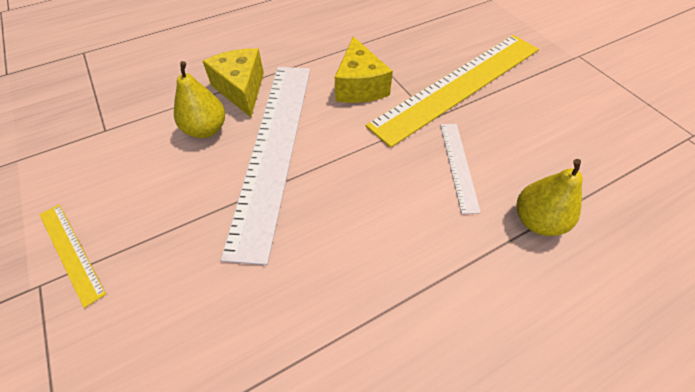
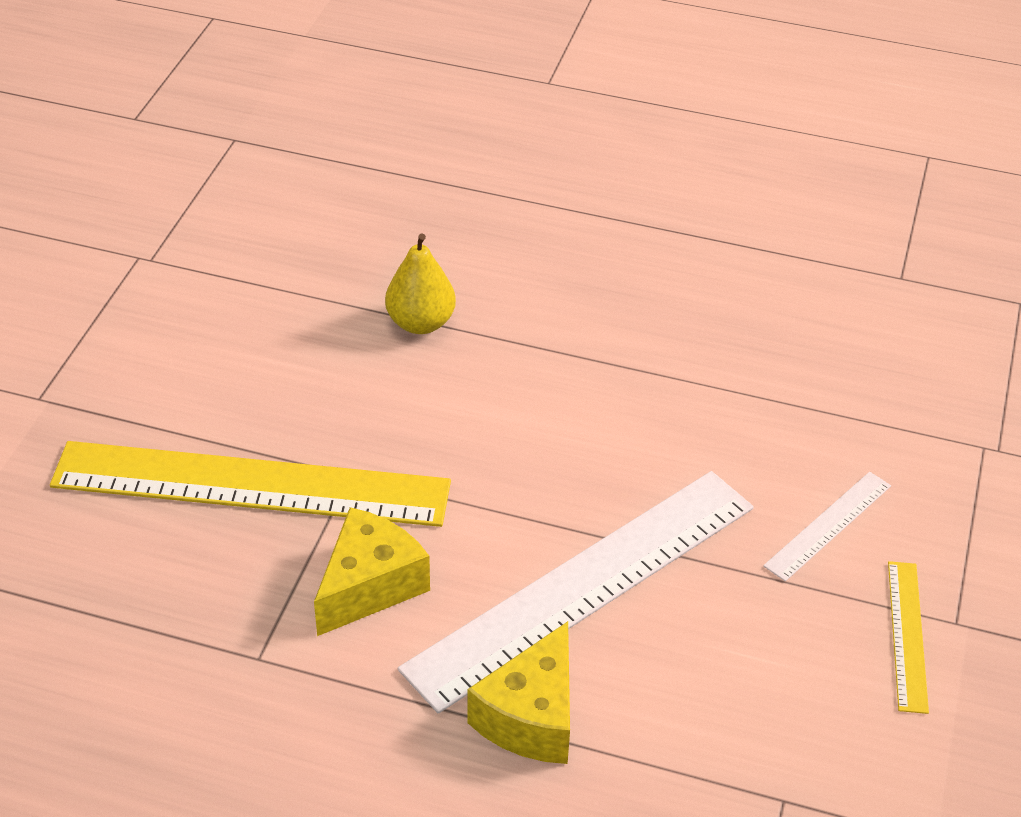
camera: 135 degrees left, 10 degrees down
yellow pear [174,61,225,138] -> none
white ruler [441,124,481,214] -> white ruler moved to [763,472,891,581]

